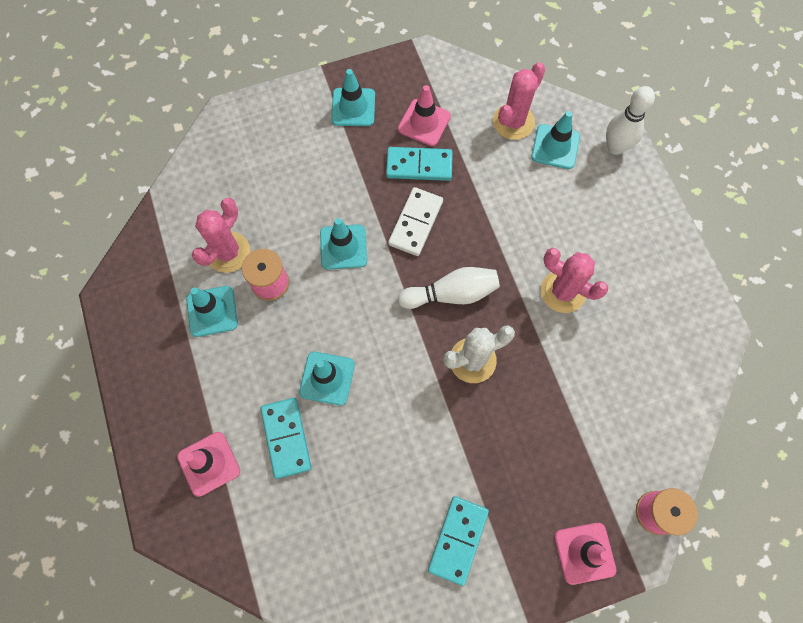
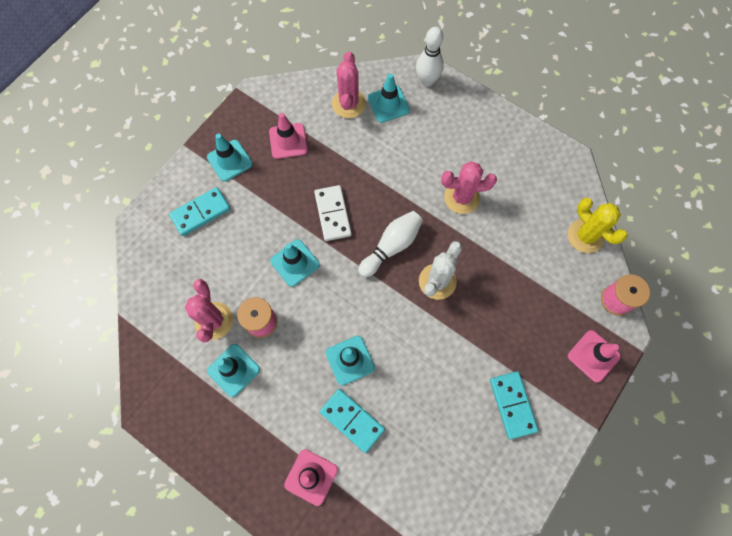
camera: 35 degrees left, 0 degrees up
turquoise domino [386,147,453,181] -> turquoise domino moved to [169,187,230,236]
none -> yellow cactus [568,198,628,253]

